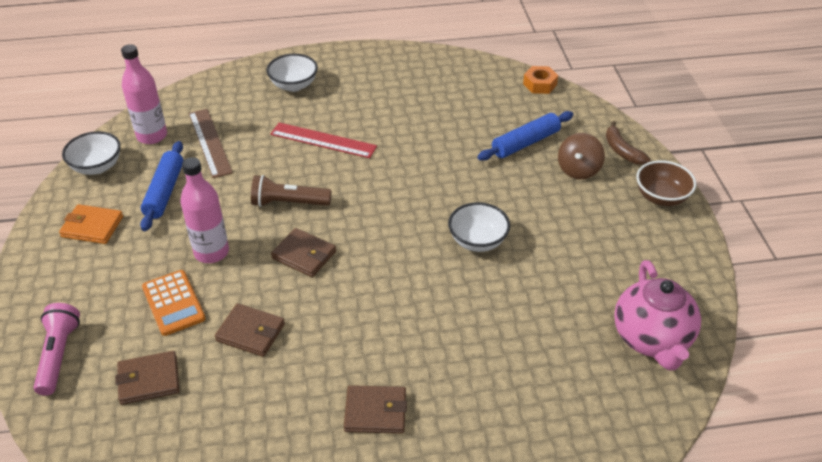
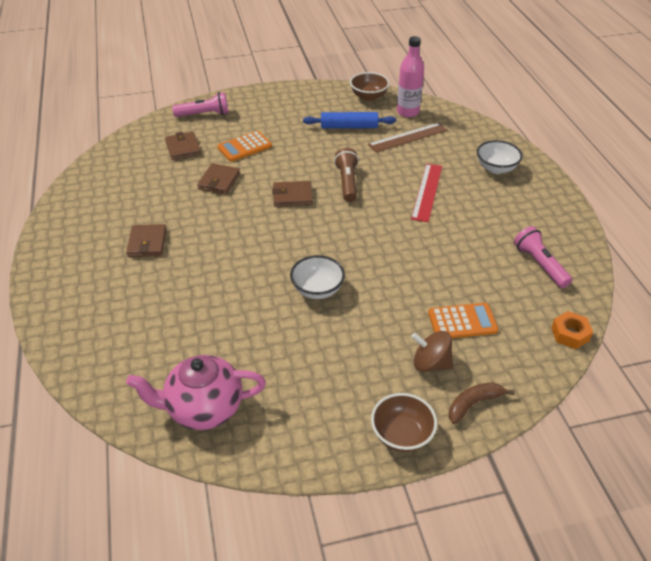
camera: 85 degrees right, 0 degrees up
orange wallet [59,204,123,244] -> none
white bowl [62,131,121,175] -> brown bowl [350,72,390,101]
pink bottle [180,157,229,263] -> none
brown wallet [271,228,336,277] -> brown wallet turned 60 degrees clockwise [272,181,313,207]
blue rolling pin [477,111,574,161] -> orange calculator [428,303,498,338]
none -> pink flashlight [514,226,572,288]

